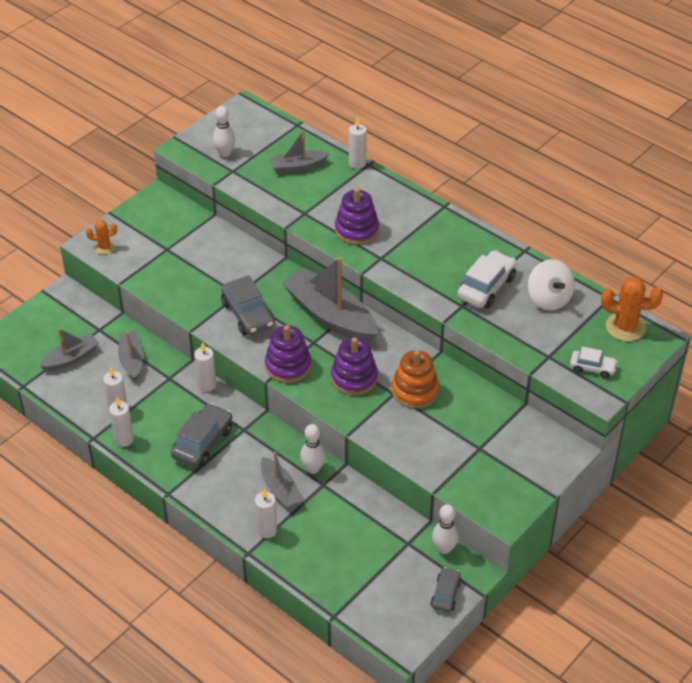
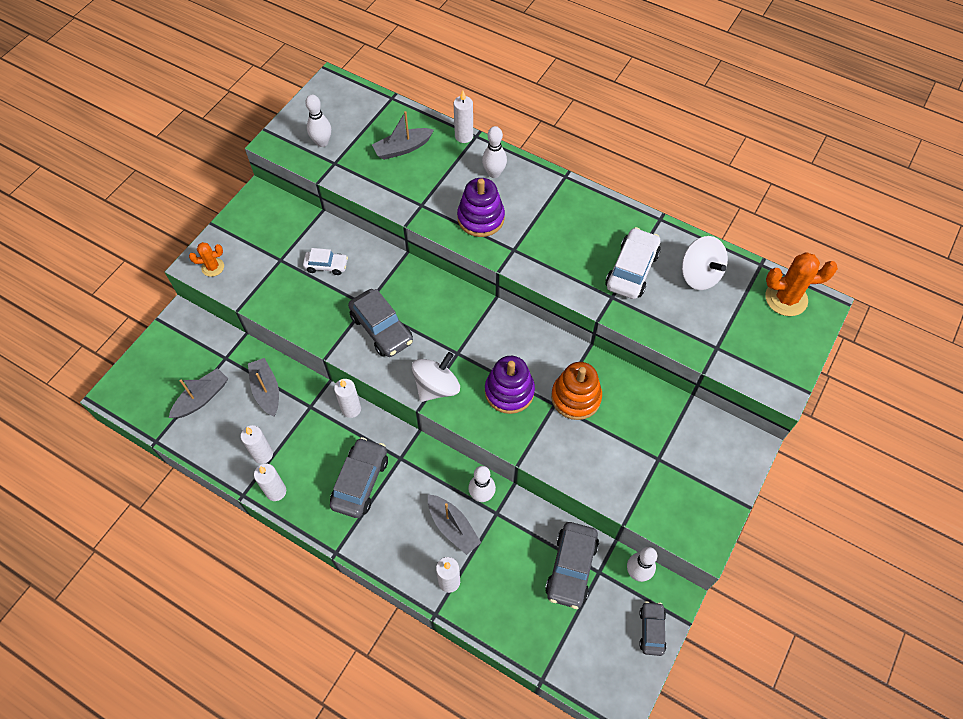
camera: 10 degrees left, 15 degrees up
purple stacking toy [265,325,311,383] -> white spinning top [412,352,460,402]
grey boat [282,257,378,343] -> none
white car [570,347,618,378] -> white car moved to [303,248,348,275]
none -> white bowling pin [482,126,507,178]
none -> grey car [545,522,599,609]

